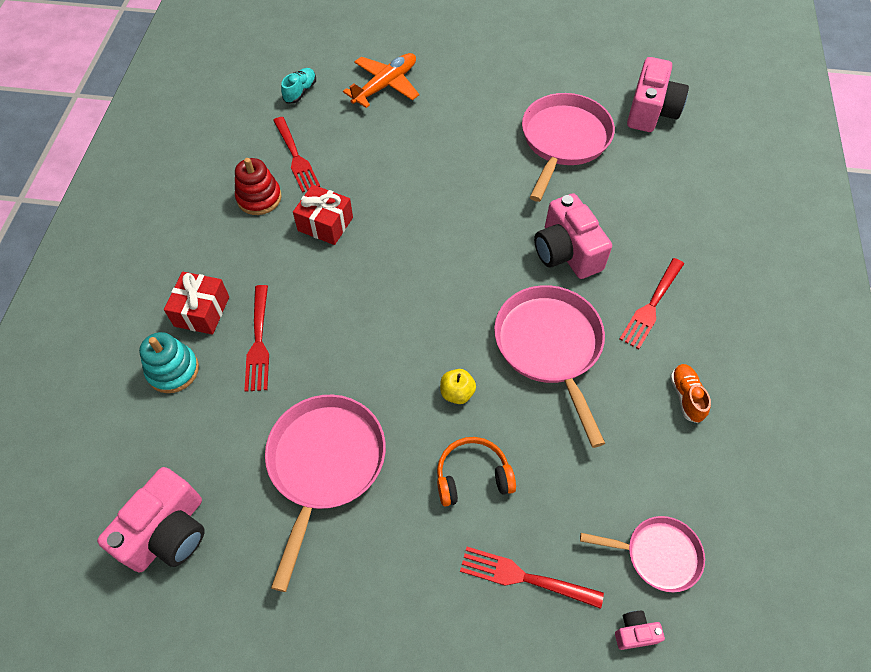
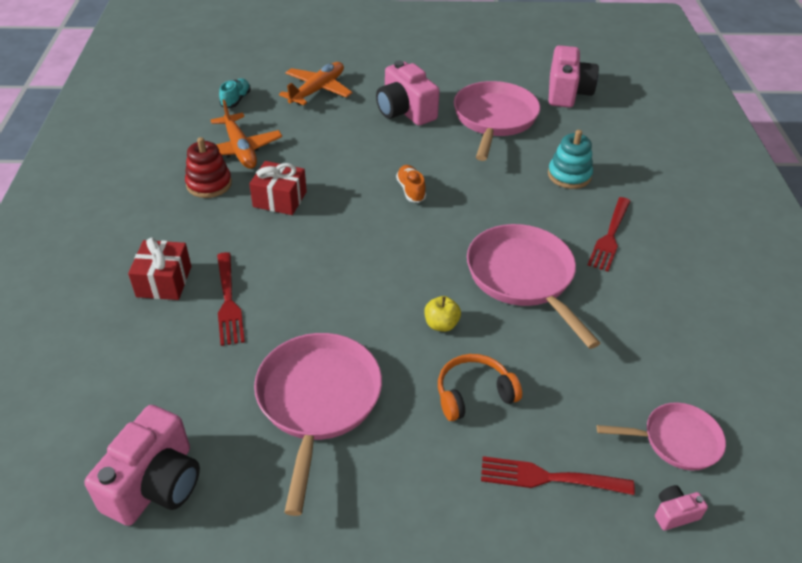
camera: 10 degrees left, 15 degrees down
turquoise stacking toy [139,332,199,393] -> turquoise stacking toy moved to [548,130,593,189]
red fork [273,117,320,193] -> orange plane [211,100,282,169]
pink camera [534,193,612,279] -> pink camera moved to [376,61,440,126]
orange shoe [670,364,711,423] -> orange shoe moved to [396,165,426,203]

